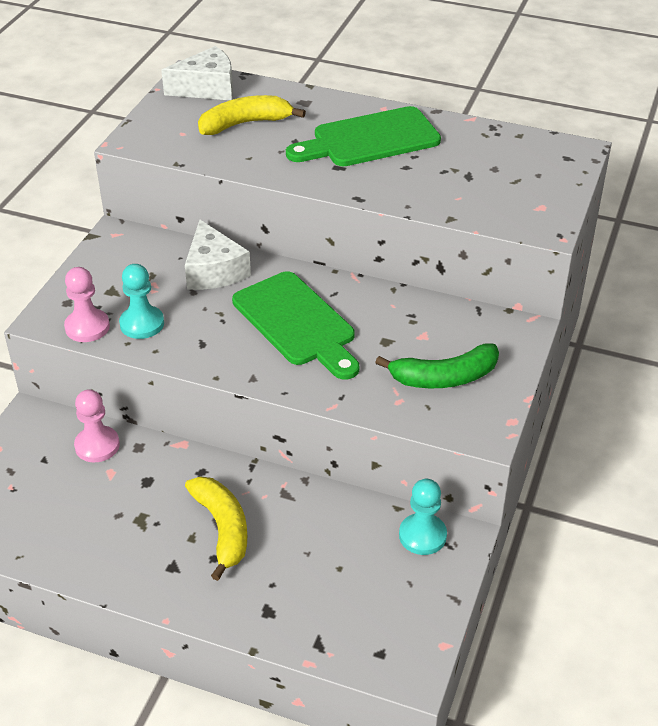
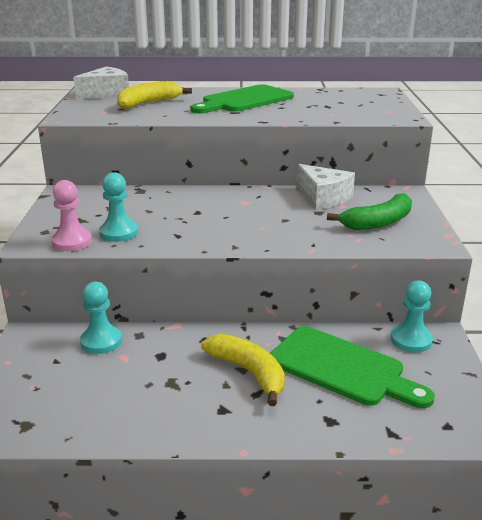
camera: 20 degrees left, 15 degrees down
pink pawn [74,389,120,462] -> turquoise pawn [80,282,122,354]
white cheese [185,220,251,290] -> white cheese moved to [296,164,355,210]
green cutting board [232,271,359,380] -> green cutting board moved to [270,326,435,408]

